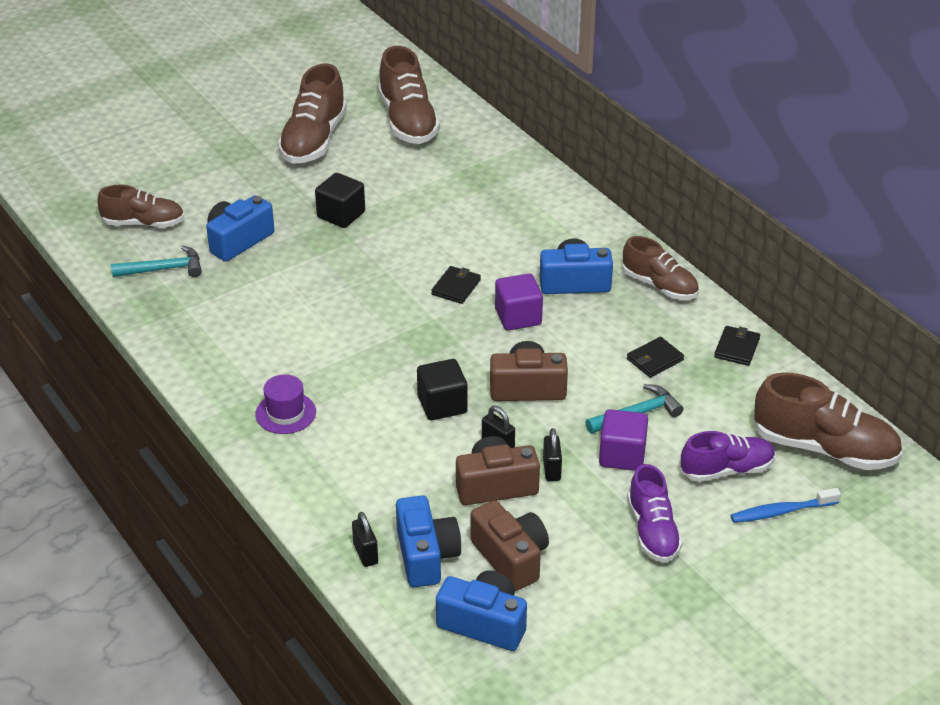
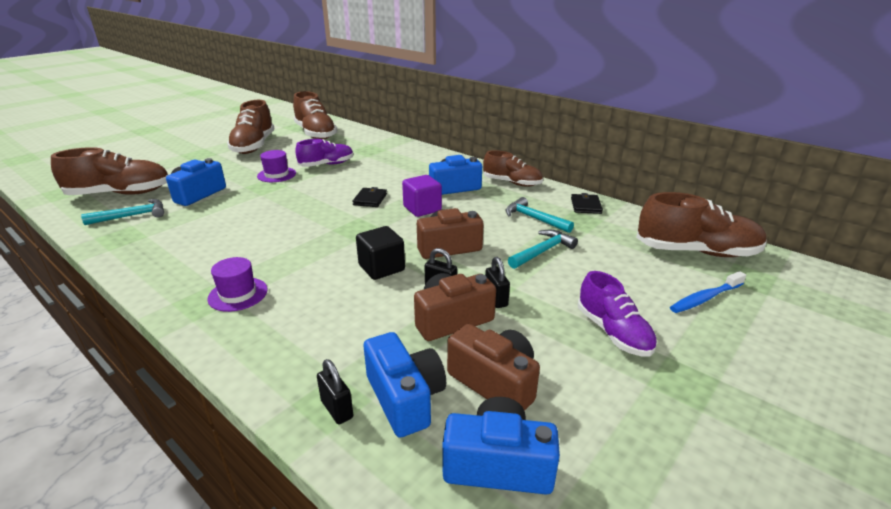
camera: 15 degrees left, 10 degrees down
brown shoe [97,184,184,228] -> brown shoe [51,147,168,195], size x1.52
black cube [315,173,365,228] -> purple hat [257,150,296,182]
purple cube [599,409,648,471] -> none
black wallet [627,337,684,378] -> turquoise hammer [505,197,574,233]
purple shoe [681,431,776,482] -> purple shoe moved to [295,139,354,167]

